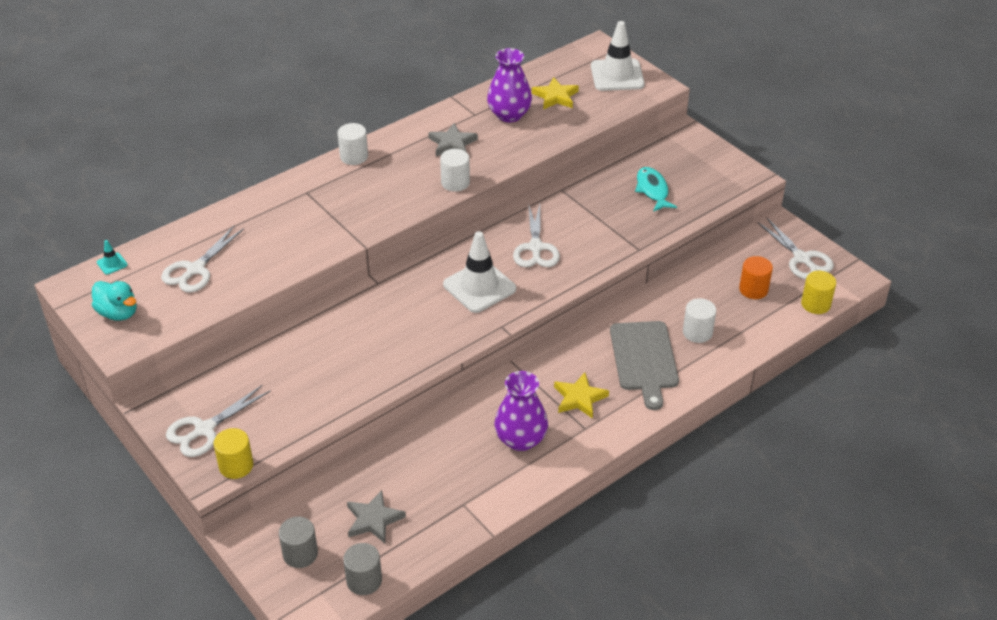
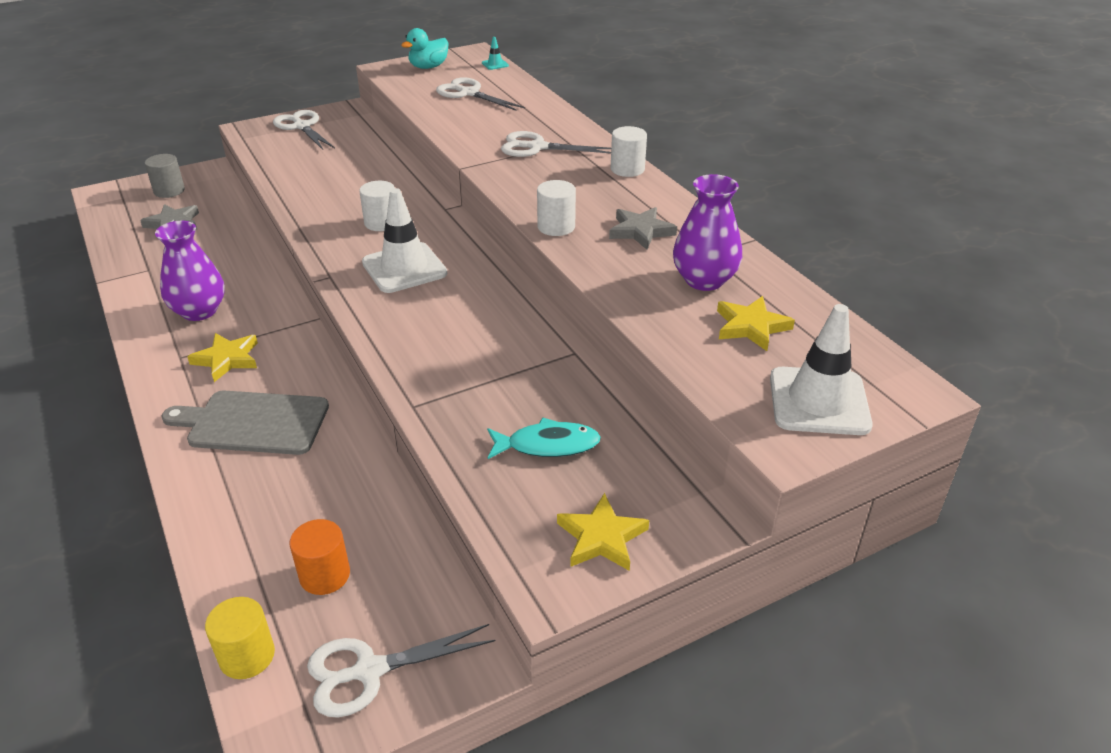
camera: 100 degrees right, 5 degrees down
yellow cylinder [214,428,253,479] -> none
grey cylinder [343,543,382,595] -> none
white scissors [513,204,560,267] -> white scissors moved to [501,131,611,157]
white cylinder [683,298,716,343] -> white cylinder moved to [359,181,395,231]
none -> yellow star [557,493,649,571]

